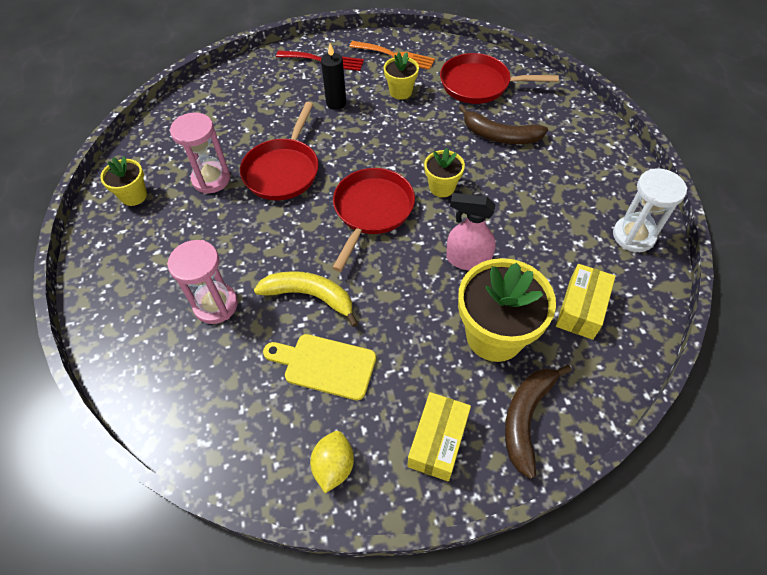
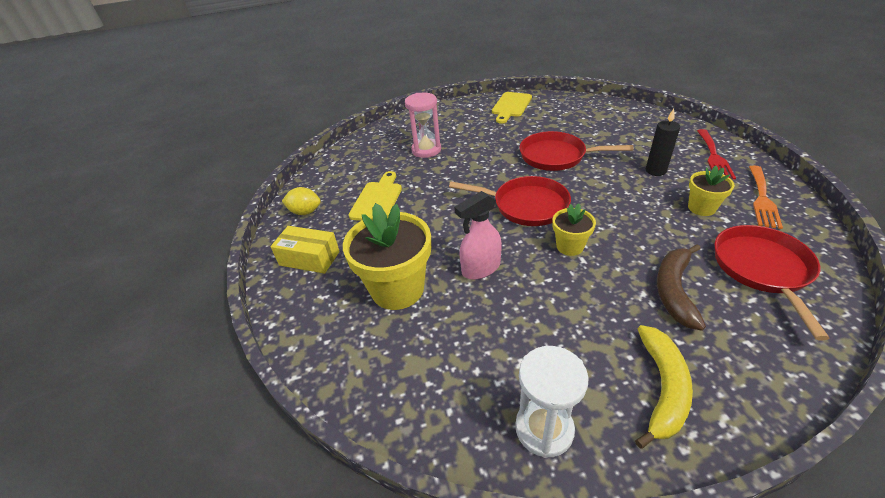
camera: 90 degrees right, 15 degrees down
yellow flower pot [100,156,147,206] -> yellow cutting board [492,92,532,124]
pink hourglass [170,112,230,194] -> none
yellow banana [254,271,358,327] -> yellow banana moved to [635,325,693,449]
pink spray bottle [446,193,496,271] -> pink spray bottle turned 135 degrees counterclockwise [454,191,502,280]
brown banana [505,365,572,479] -> none
yellow box [556,264,616,340] -> none

